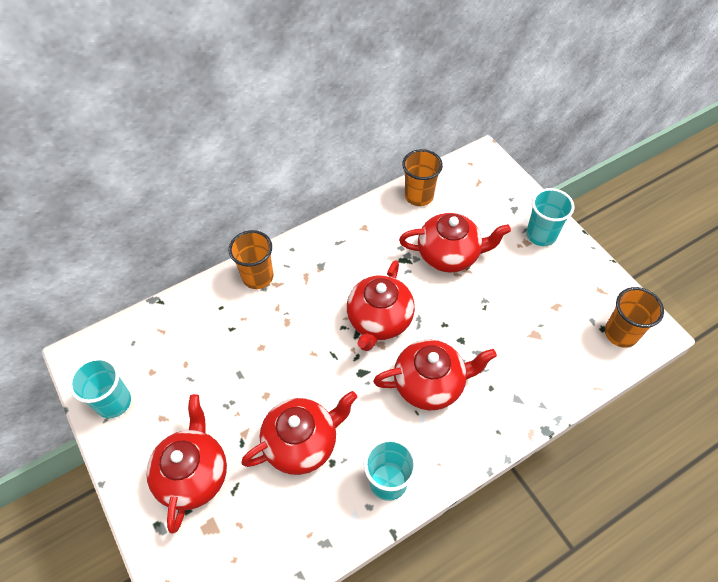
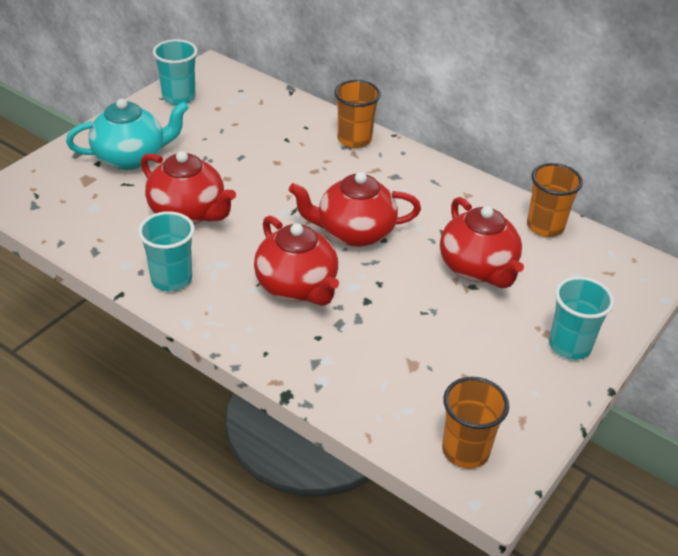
camera: 65 degrees right, 15 degrees down
red teapot [146,394,227,533] -> turquoise teapot [66,98,189,170]

